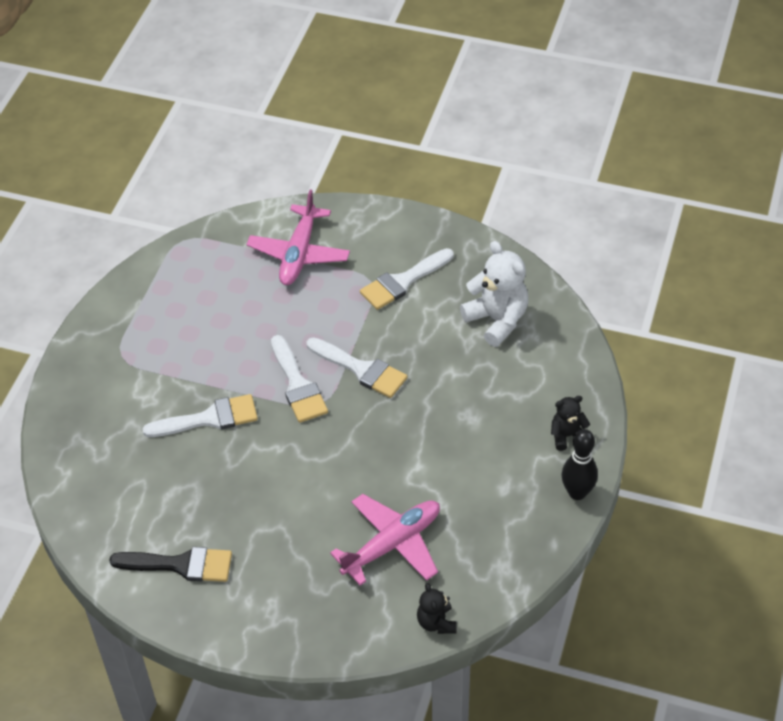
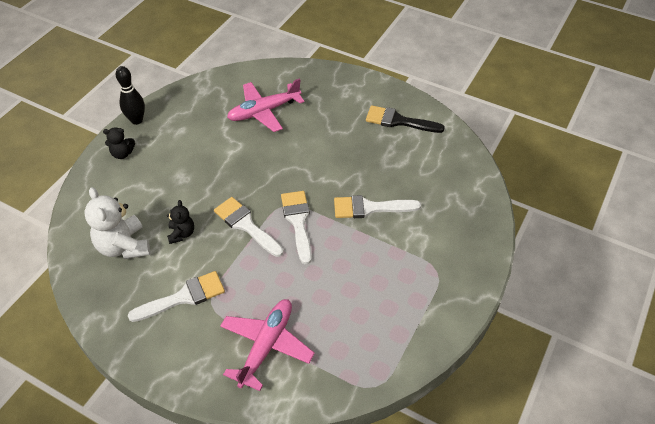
camera: 170 degrees left, 0 degrees up
black teddy bear [417,583,457,634] -> black teddy bear moved to [167,200,194,244]

